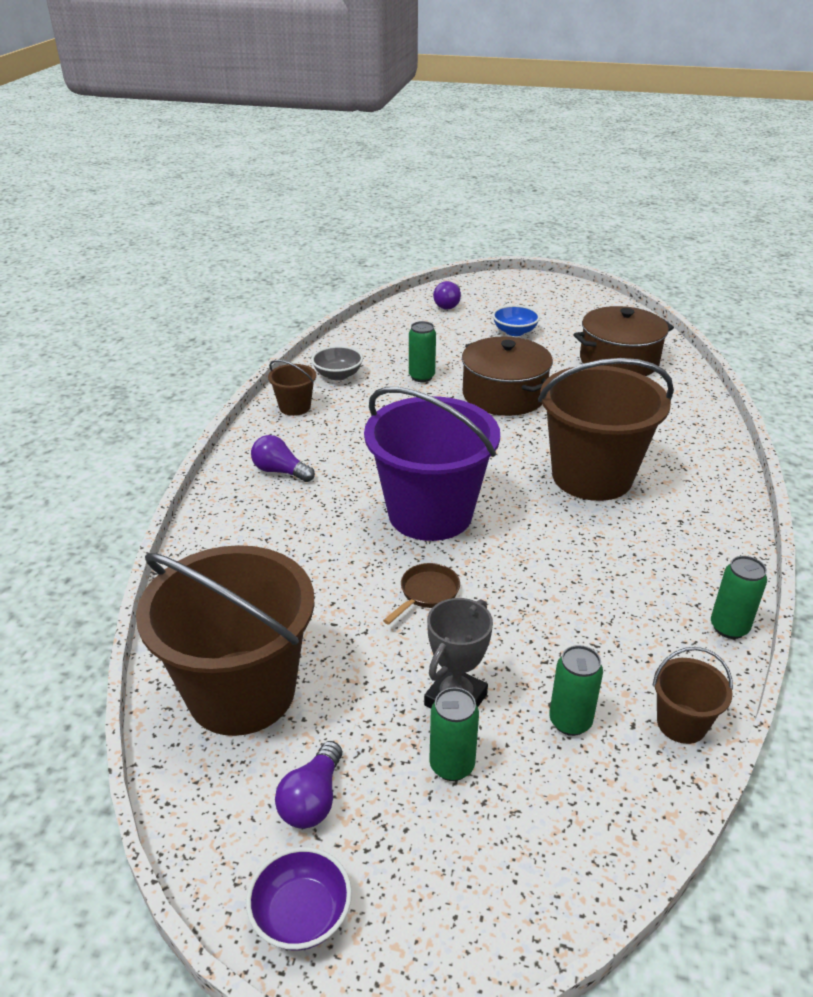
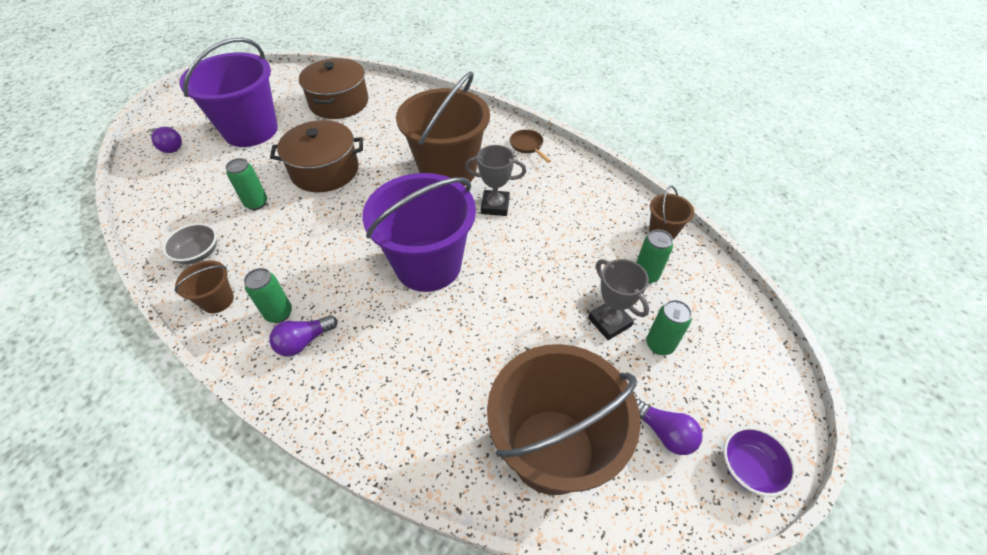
camera: 65 degrees left, 15 degrees up
brown pan [383,563,460,625] -> brown pan moved to [510,129,551,163]
blue bowl [492,305,540,336] -> purple bucket [179,38,278,147]
green can [711,556,767,639] -> green can moved to [244,268,292,323]
none -> grey trophy [465,145,526,216]

